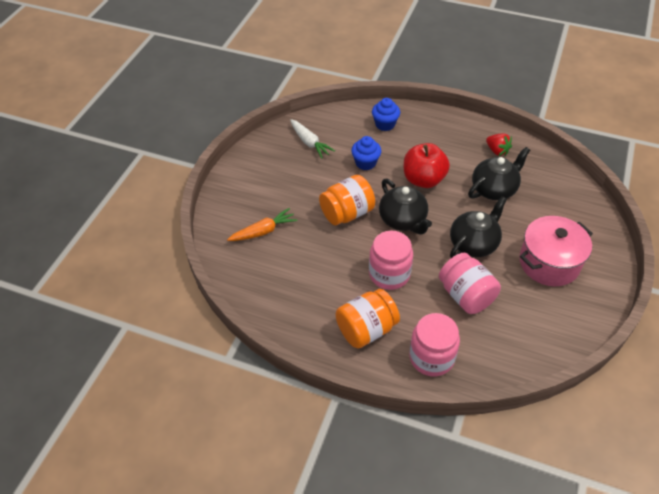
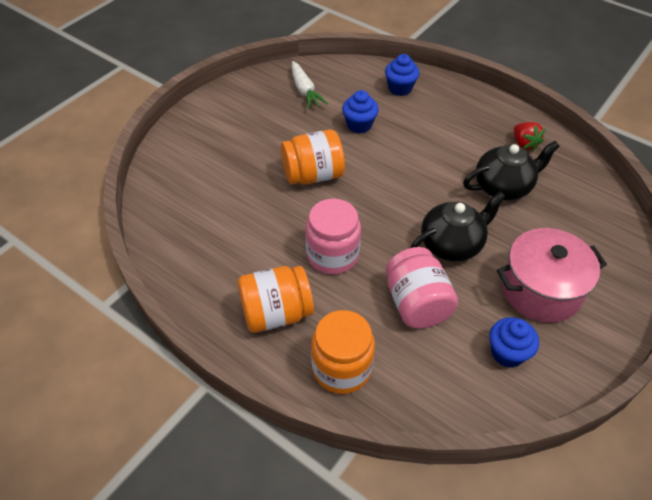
camera: 15 degrees right, 0 degrees up
orange carrot [227,208,297,241] -> none
black teapot [379,179,432,234] -> none
red apple [404,143,450,188] -> none
pink jar [409,313,460,377] -> orange jar [311,310,375,394]
none -> blue cupcake [489,317,539,367]

